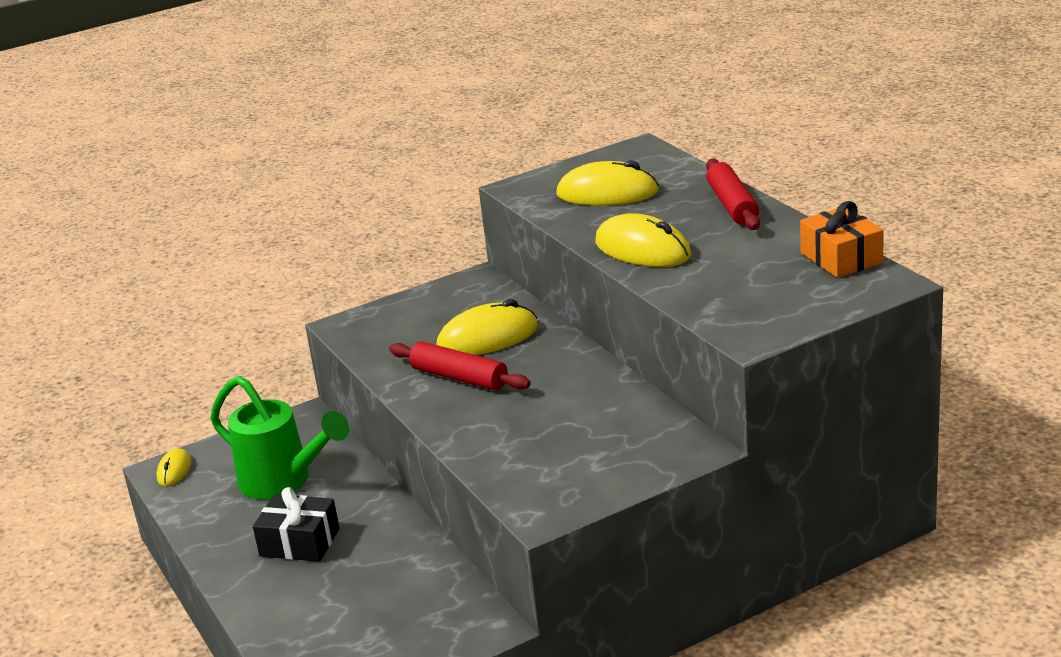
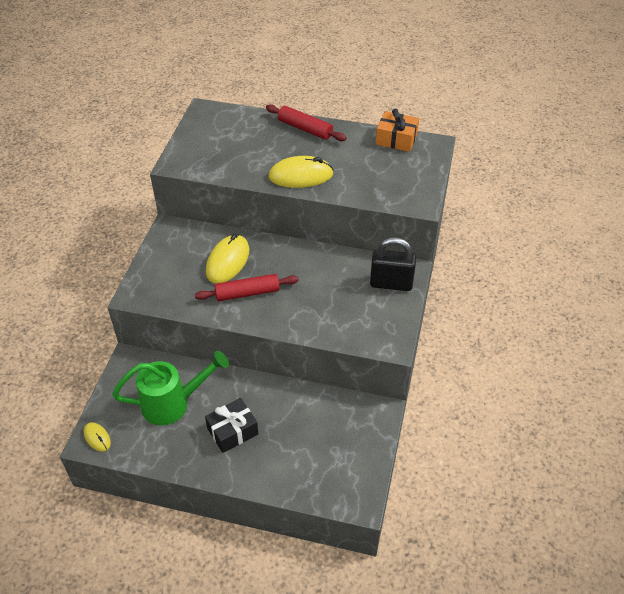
camera: 50 degrees left, 20 degrees up
yellow mouse [556,160,659,205] -> none
none -> black padlock [370,237,416,291]

